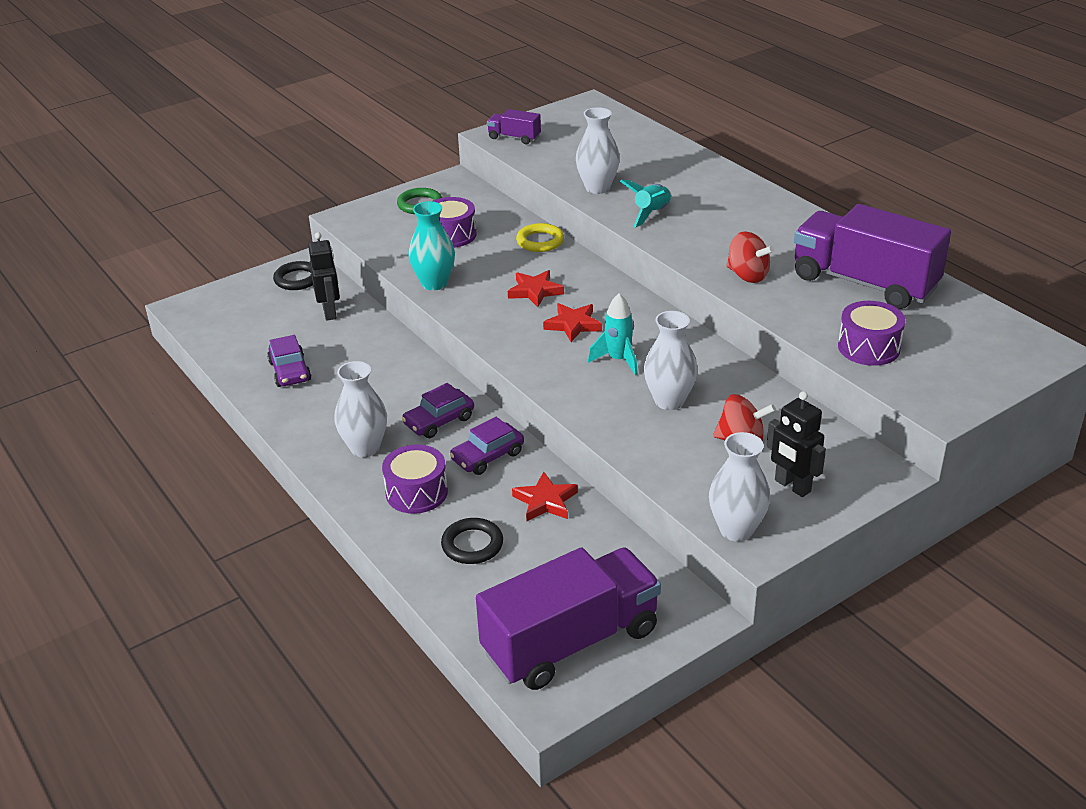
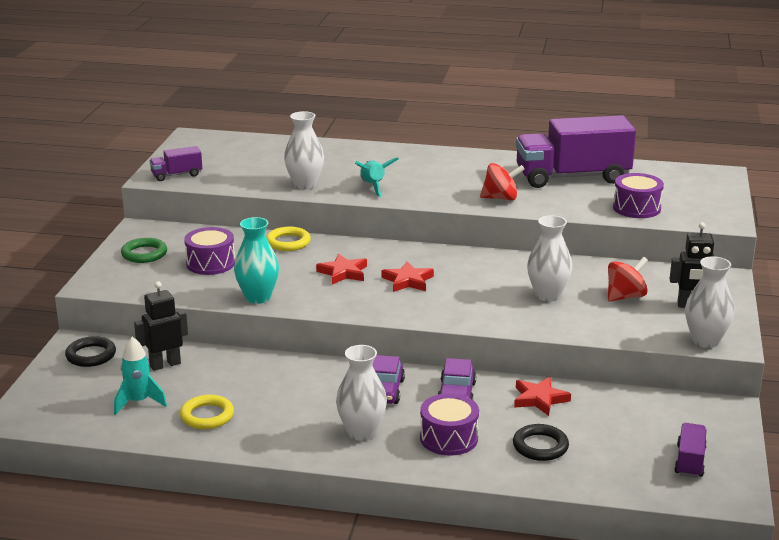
camera: 45 degrees left, 10 degrees down
purple car [267,335,311,387] -> yellow ring [180,395,234,429]
black robot [308,232,340,320] -> black robot turned 60 degrees counterclockwise [134,281,188,371]
purple truck [476,547,661,690] -> purple truck [674,423,707,478], size x0.45
turquoise rocket [588,293,638,376] -> turquoise rocket moved to [114,337,167,415]

